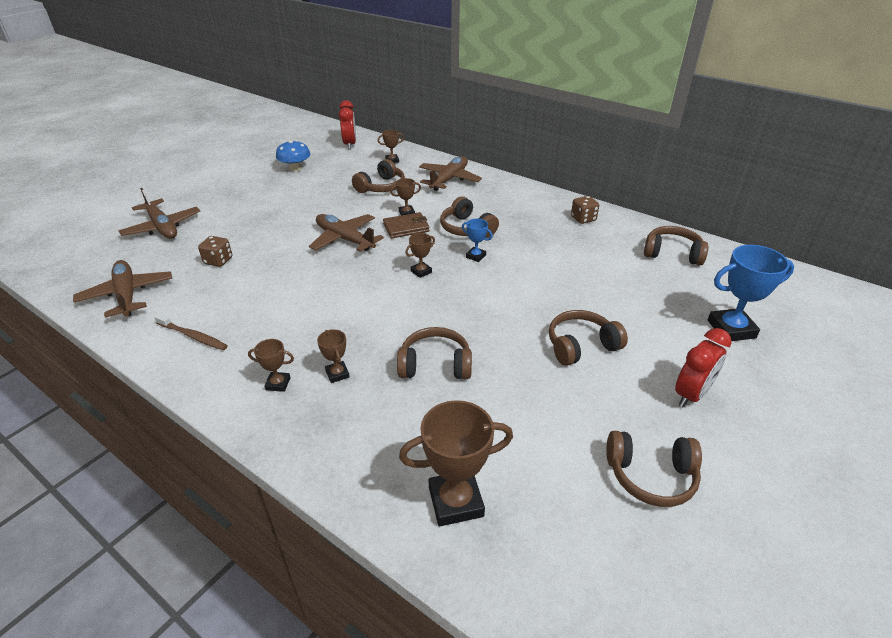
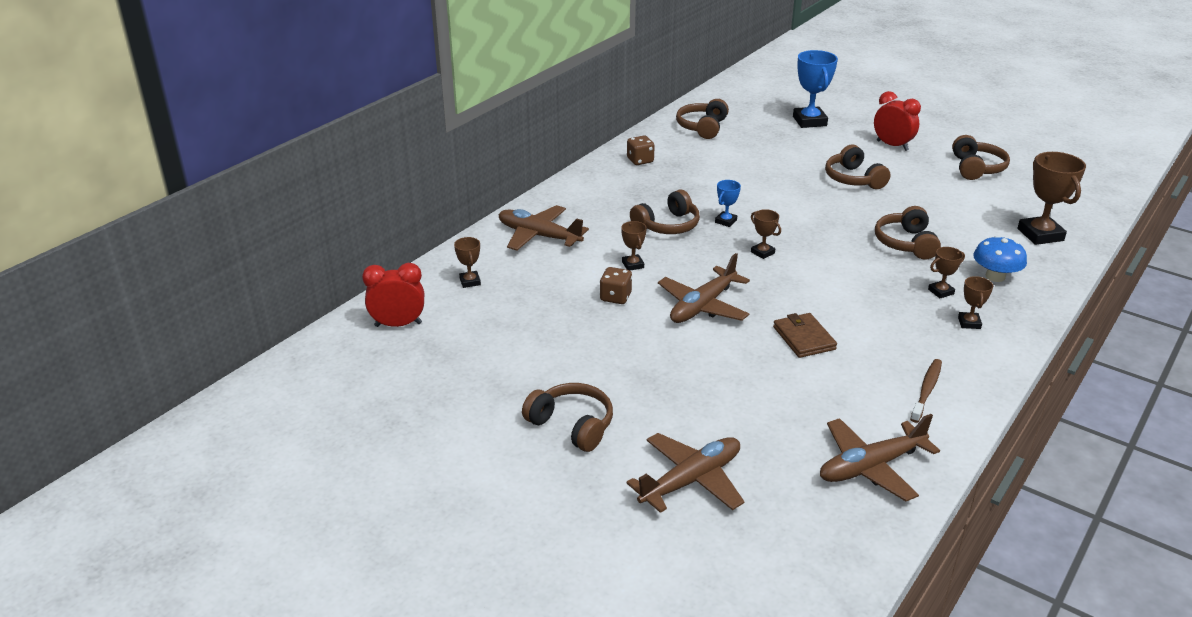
camera: 90 degrees left, 5 degrees down
brown dice [198,236,232,267] -> brown dice moved to [600,267,632,304]
blue mushroom [276,140,310,172] -> blue mushroom moved to [973,235,1027,282]
brown headphones [352,159,405,193] -> brown headphones moved to [522,383,613,452]
brown wallet [383,212,430,238] -> brown wallet moved to [773,313,837,358]

